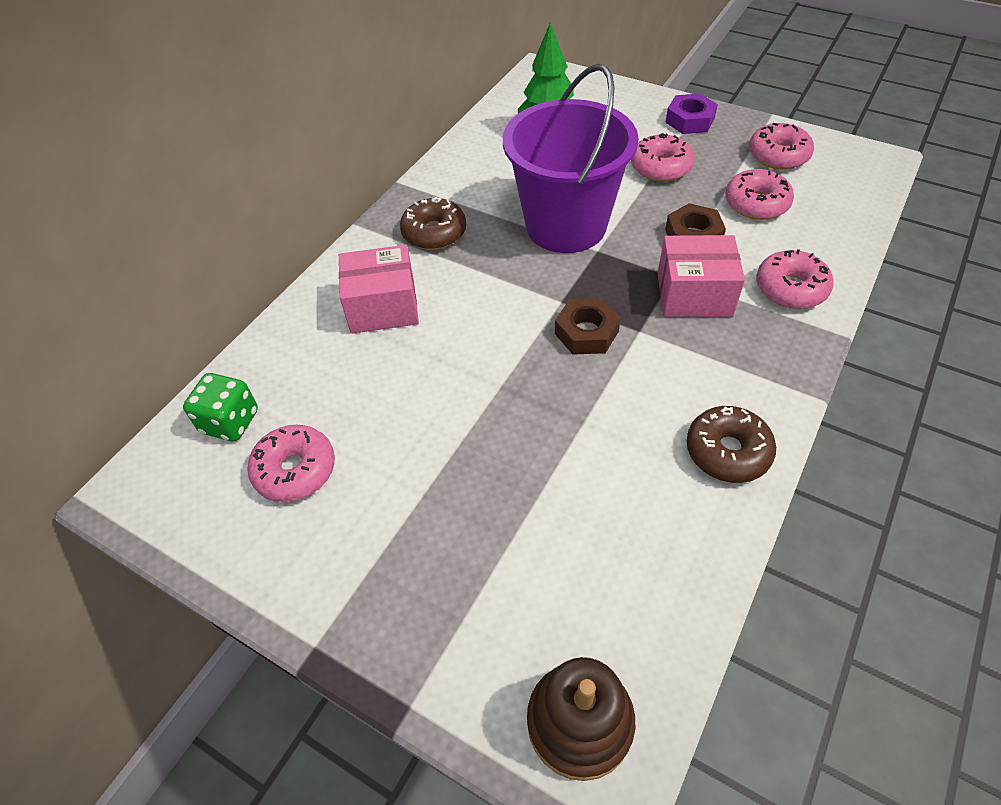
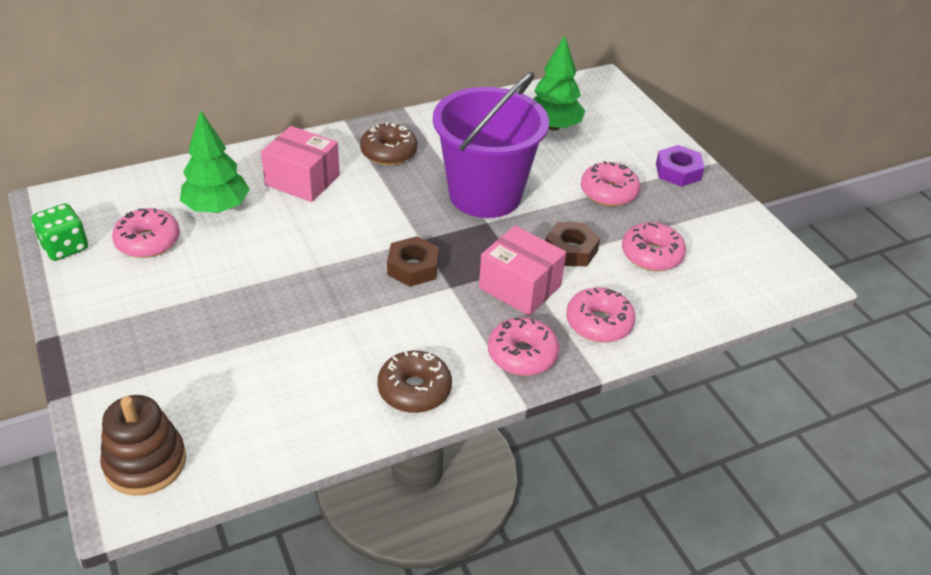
camera: 30 degrees right, 10 degrees down
green dice [183,373,258,441] -> green dice moved to [32,203,88,261]
pink donut [749,123,814,170] -> pink donut moved to [488,317,559,376]
none -> green tree [180,110,250,213]

